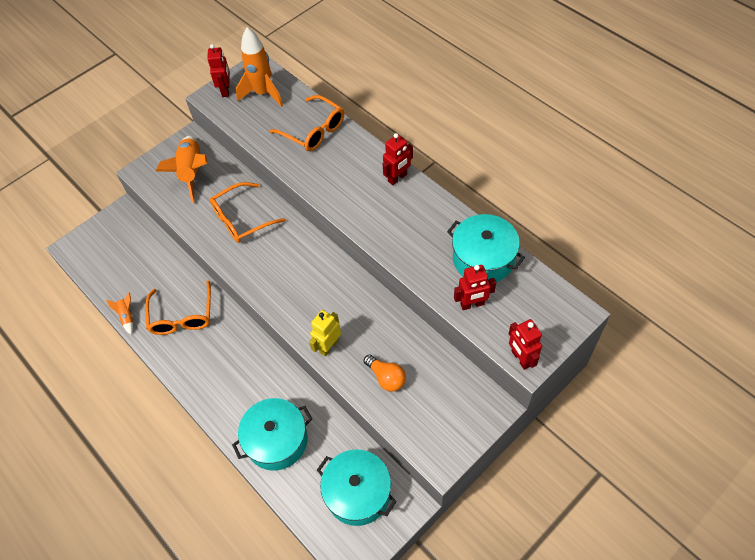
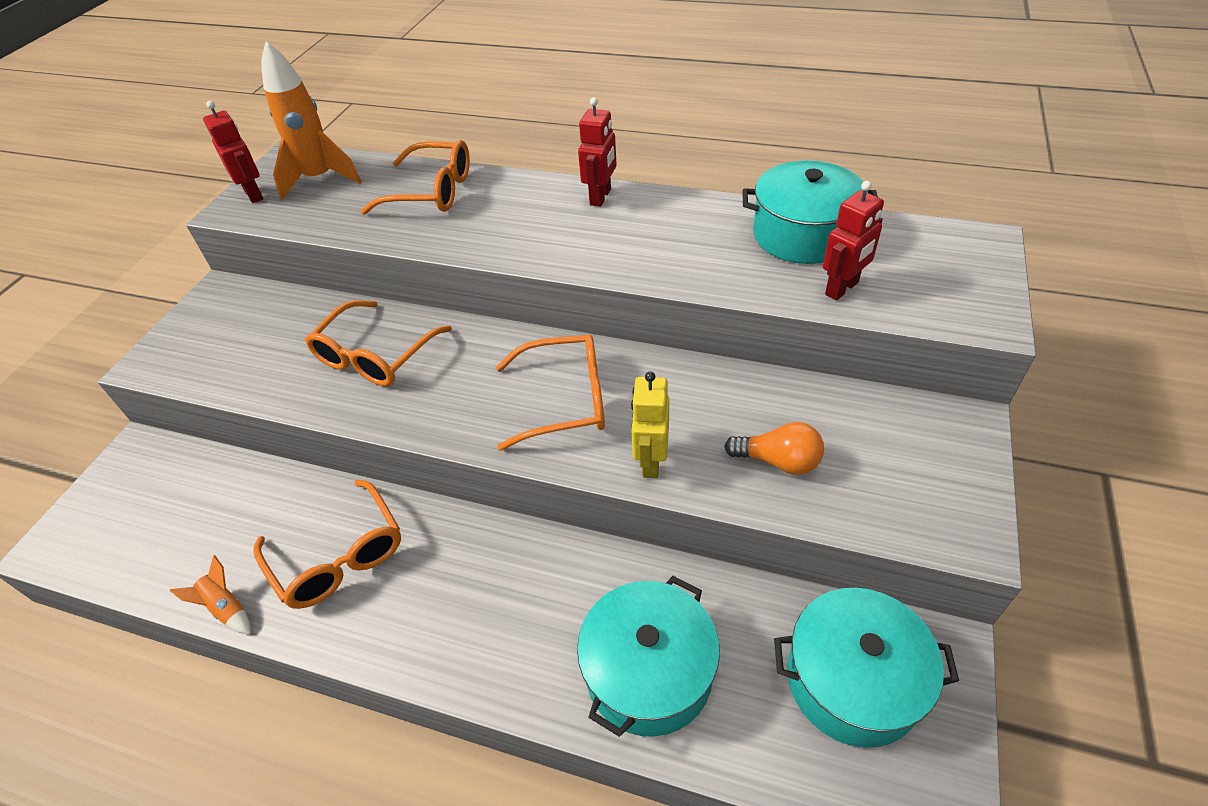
camera: 30 degrees left, 10 degrees down
orange rocket [156,136,207,203] -> none
red robot [509,319,542,370] -> none
none -> orange glasses [496,334,605,451]

